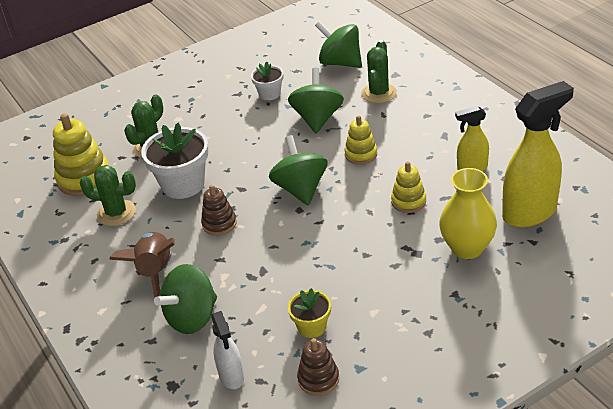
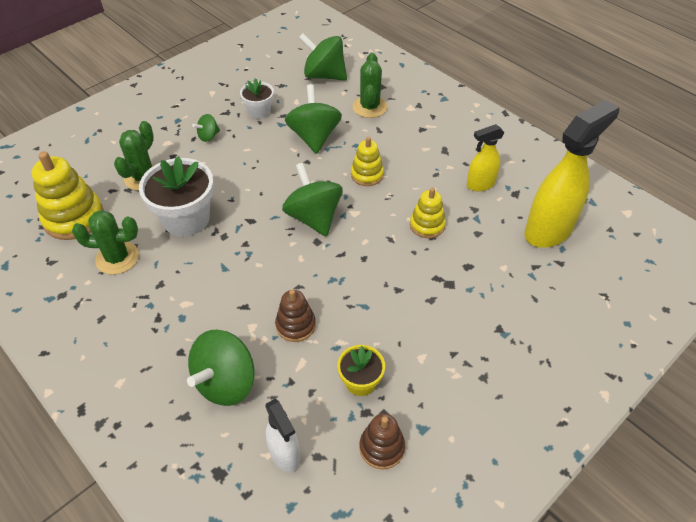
camera: 15 degrees left, 10 degrees up
brown rocket [109,232,175,297] -> none
brown stacking toy [201,185,237,236] -> brown stacking toy moved to [275,290,316,342]
yellow vase [439,168,497,259] -> none
none -> green spinning top [192,114,220,142]

